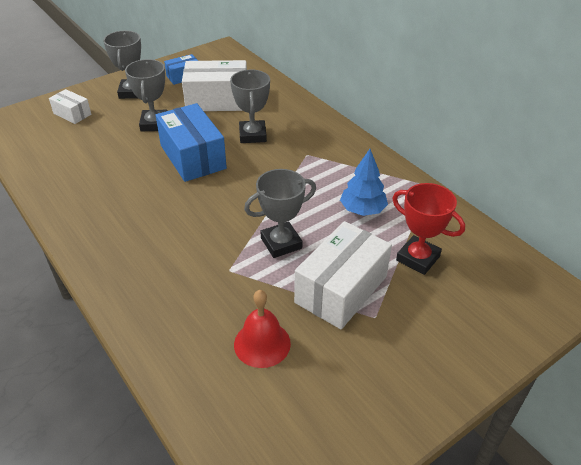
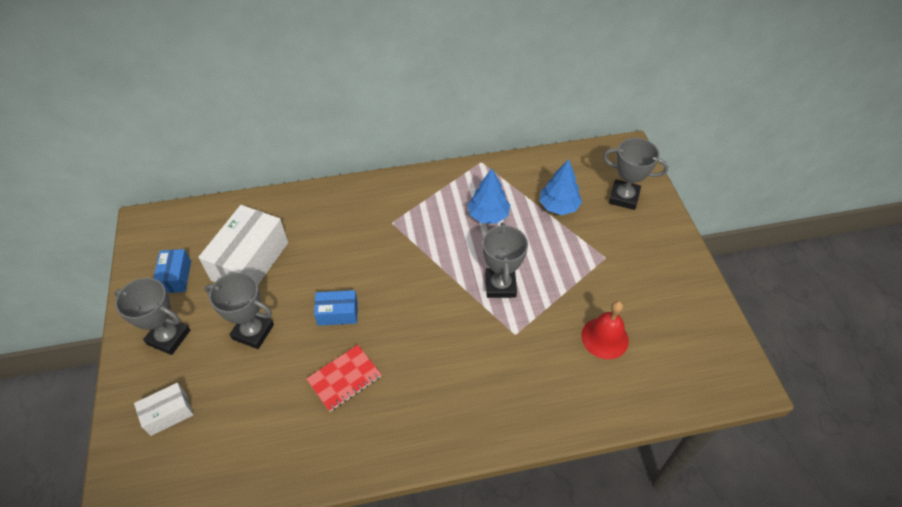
camera: 65 degrees left, 10 degrees up
blue box [156,103,227,182] -> blue box [314,290,358,326], size x0.52
grey trophy [230,70,270,143] -> grey trophy moved to [603,138,668,210]
white box [294,221,392,329] -> none
red trophy [392,183,465,275] -> blue tree [539,159,582,215]
none -> red notebook [306,345,382,412]

